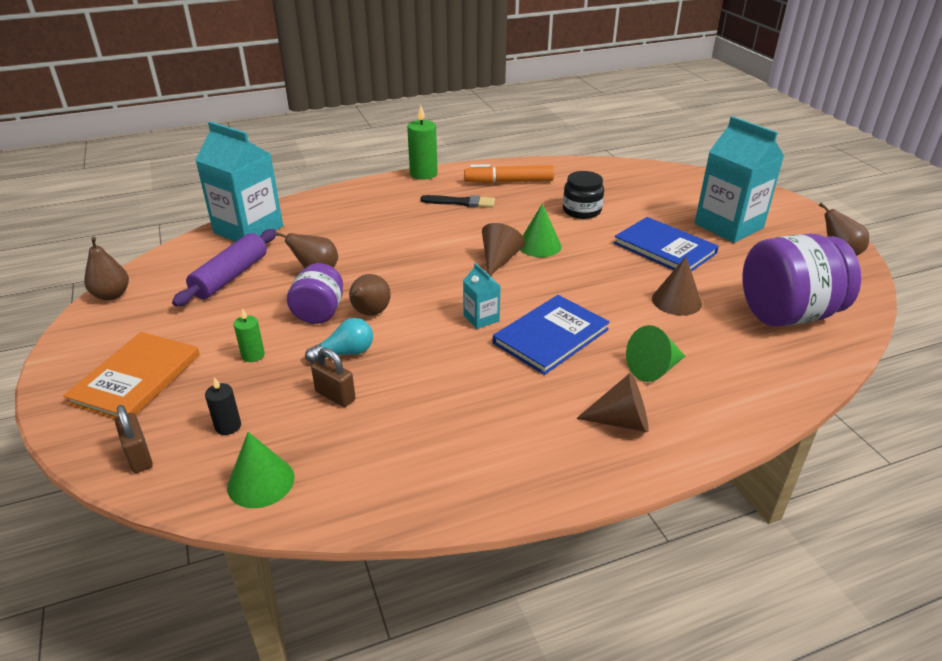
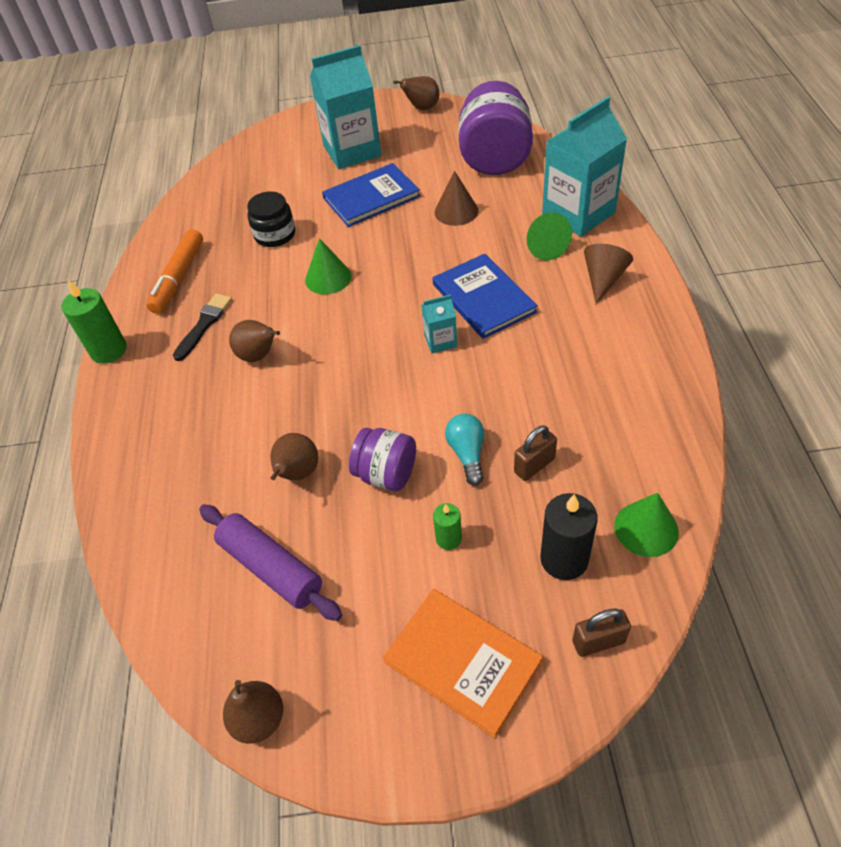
camera: 70 degrees left, 15 degrees up
turquoise carton [195,121,283,242] -> turquoise carton moved to [542,97,627,237]
black candle [205,377,241,435] -> black candle [540,493,598,580], size x1.77
brown pear [349,274,391,316] -> brown pear moved to [229,320,280,362]
brown cone [482,223,525,276] -> none

